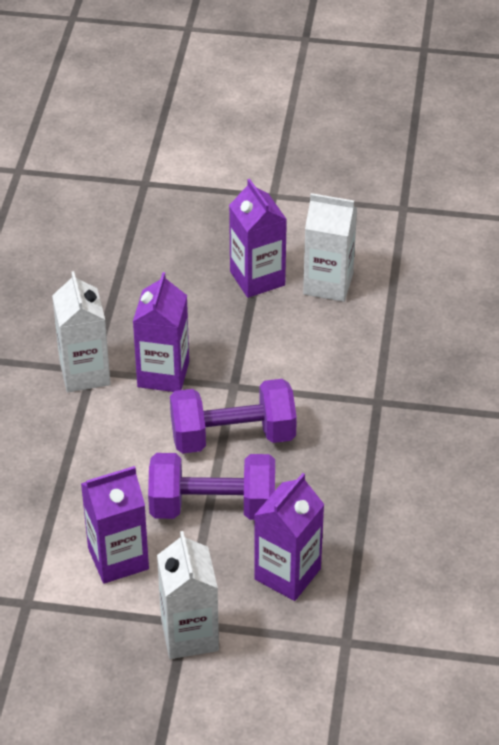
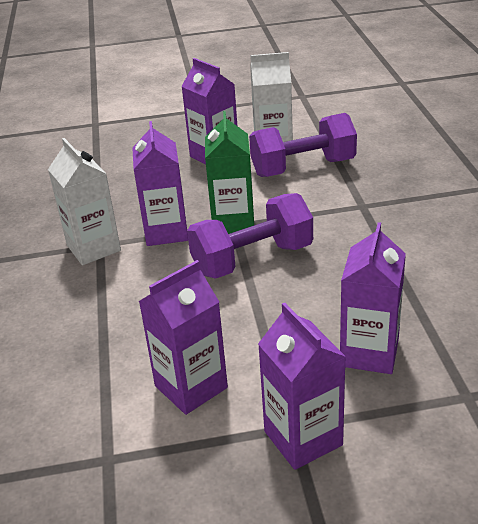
camera: 15 degrees left, 10 degrees down
purple dumbbell [148,453,275,520] -> purple dumbbell moved to [249,113,357,177]
white carton [157,531,219,659] -> purple carton [258,303,346,470]
none -> green carton [205,111,254,234]

